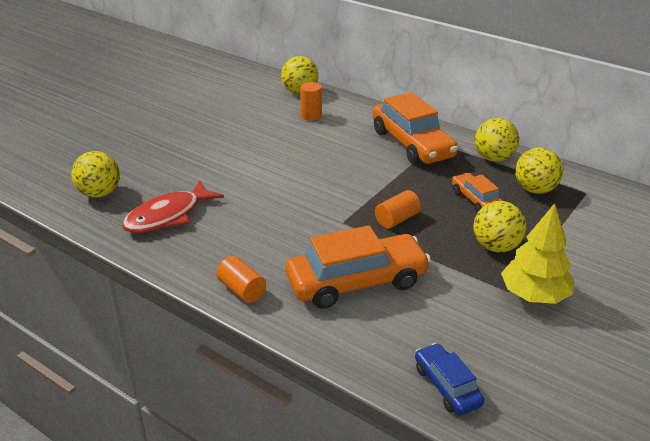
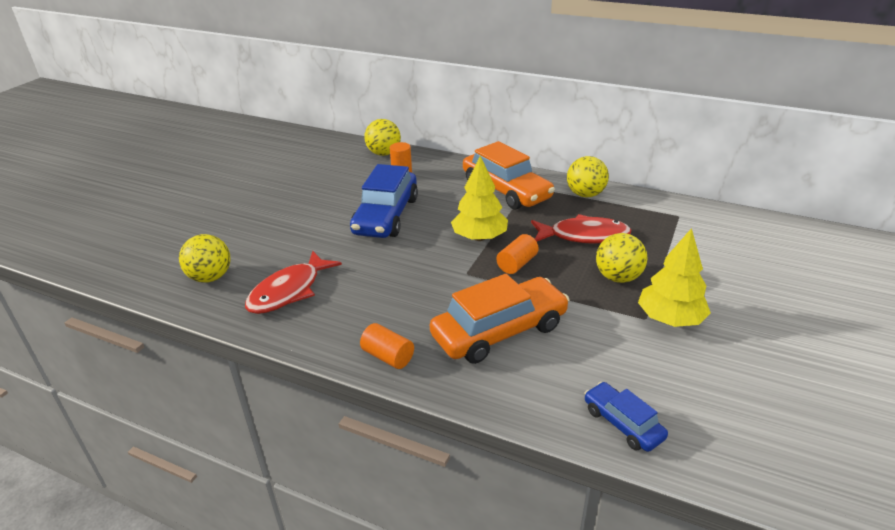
camera: 10 degrees left, 0 degrees up
orange car [452,173,503,213] -> red fish [531,214,631,244]
yellow ball [515,148,563,194] -> none
none -> blue car [350,164,418,238]
none -> yellow tree [451,156,508,241]

